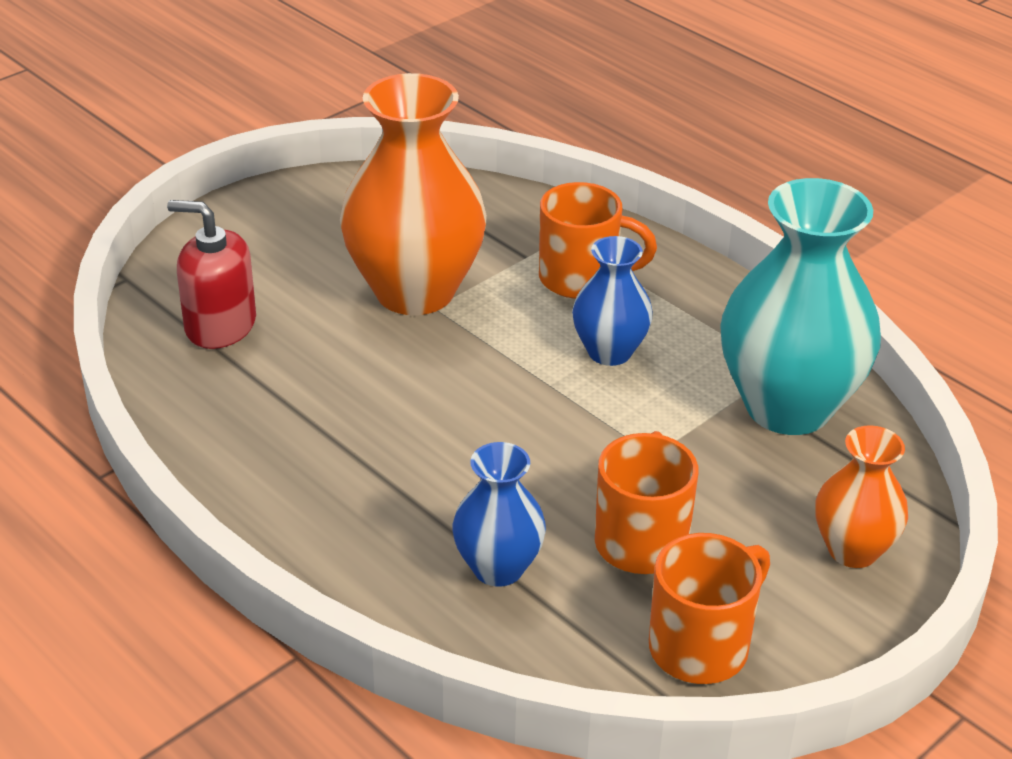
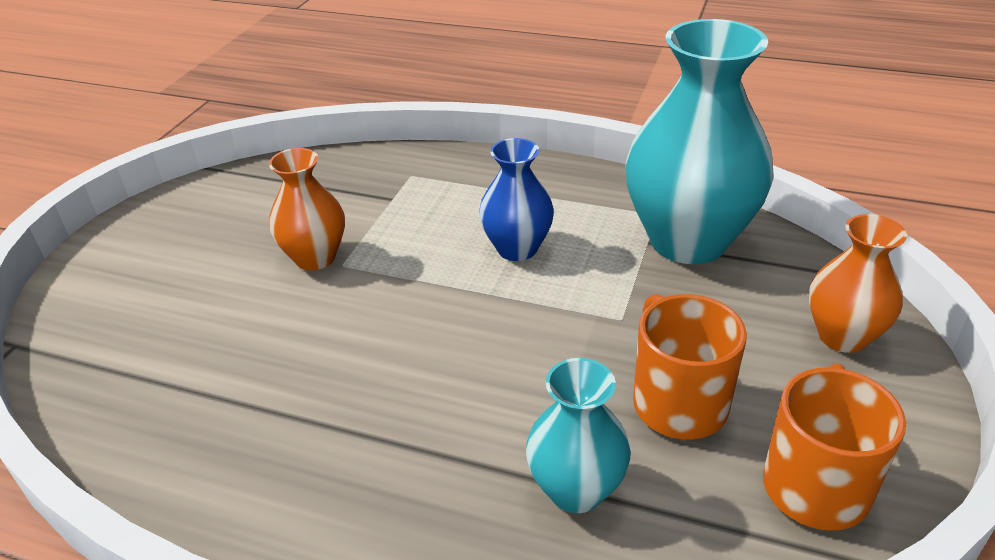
camera: 25 degrees left, 0 degrees up
red soap dispenser [167,200,256,349] -> none
orange vase [340,73,487,315] -> orange vase [269,148,345,270], size x0.53
blue vase [452,442,546,586] -> turquoise vase [526,358,631,513]
orange mug [539,182,657,299] -> none

